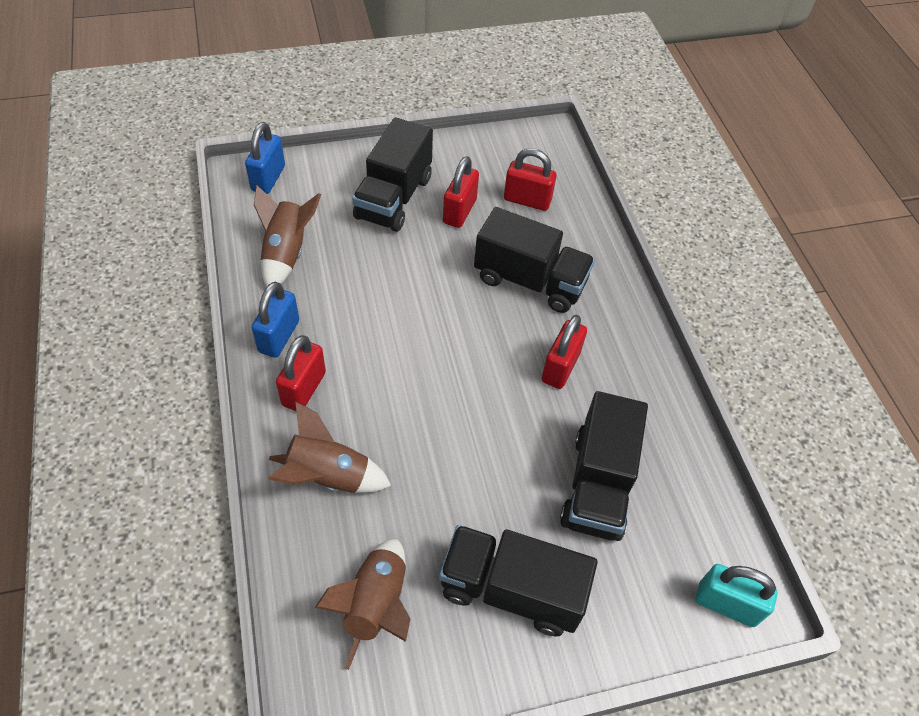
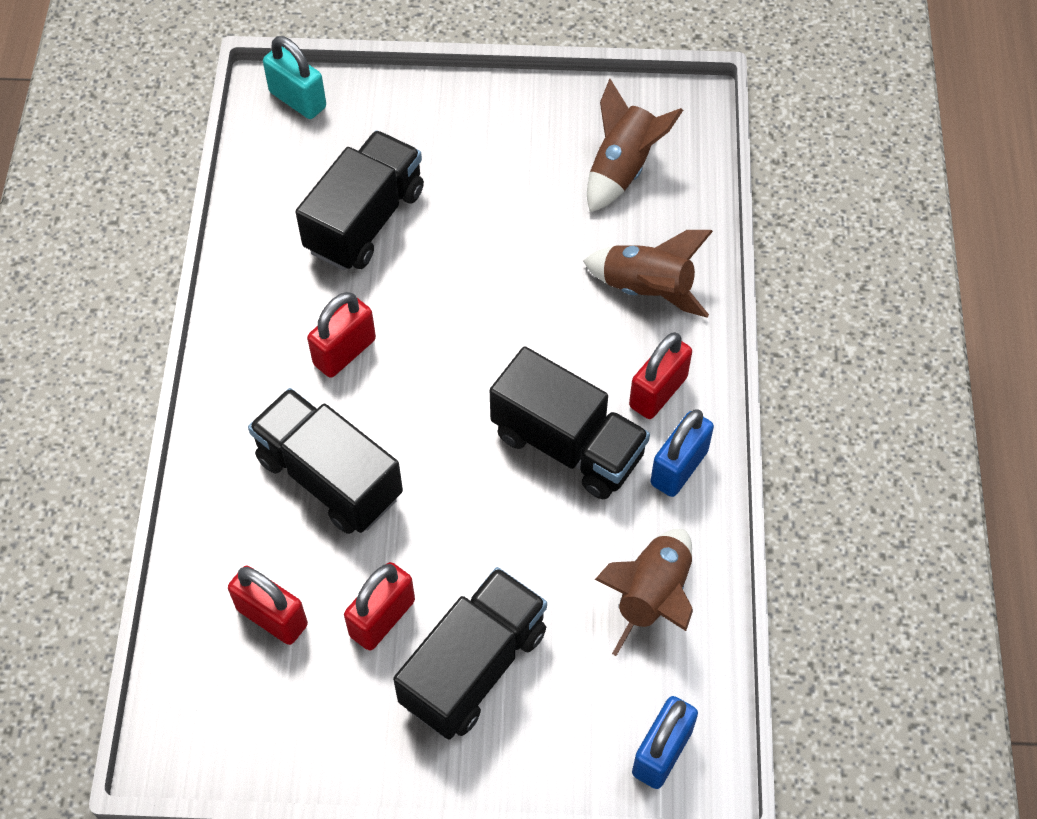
camera: 160 degrees left, 5 degrees up
black truck [439,525,597,636] -> black truck moved to [490,346,650,499]

